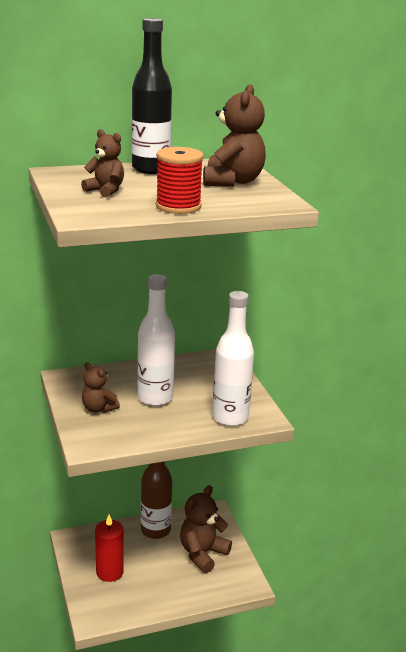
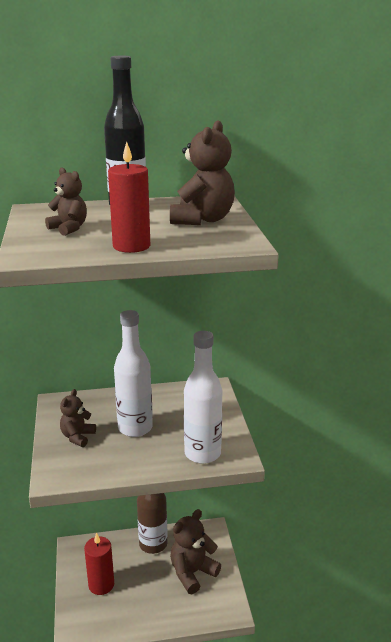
camera: 10 degrees right, 0 degrees up
brown teddy bear [82,362,120,413] -> brown teddy bear turned 60 degrees clockwise [60,389,96,447]
red spool [156,147,204,214] -> red candle [108,142,150,253]

